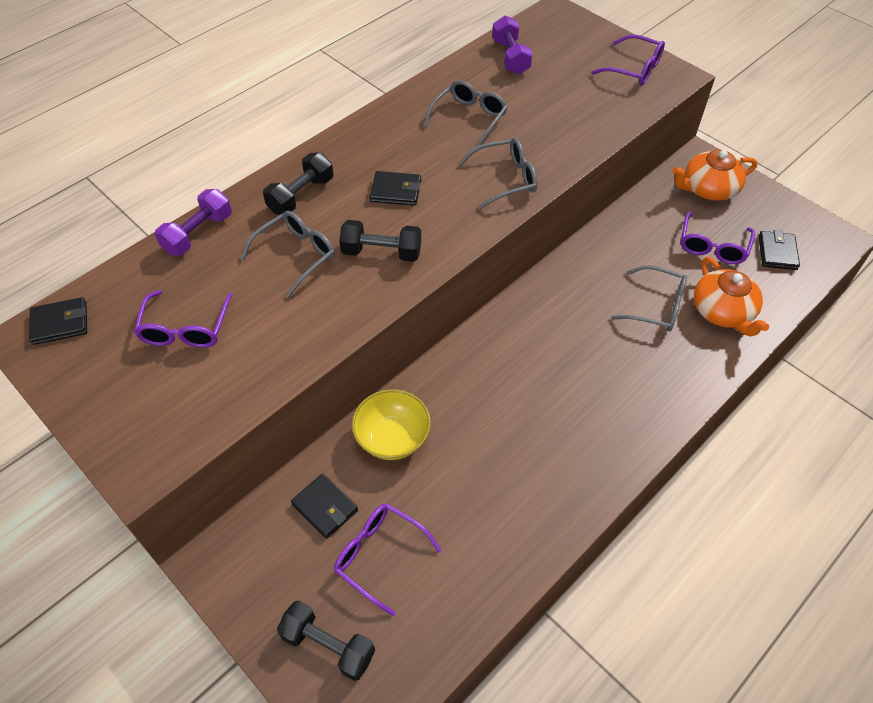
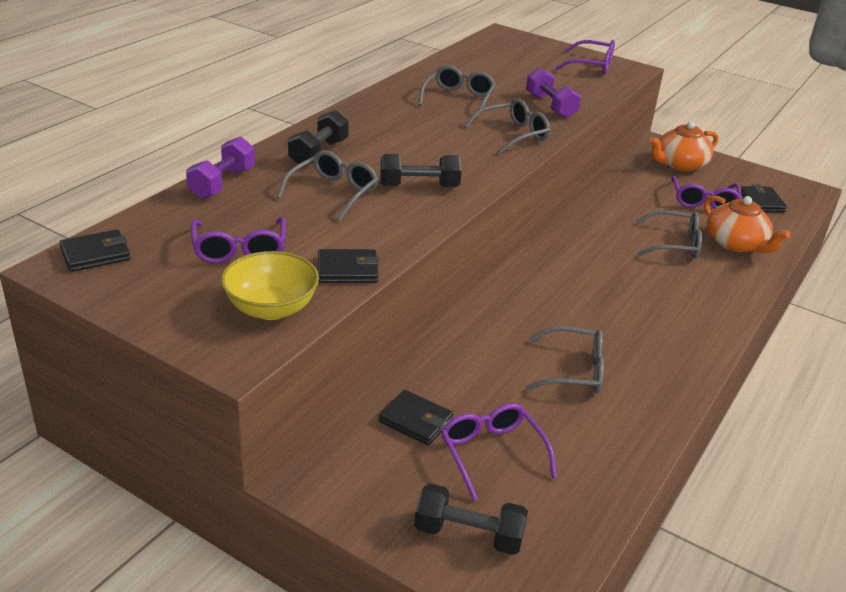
camera: 15 degrees left, 20 degrees down
purple glasses [334,504,442,616] -> purple glasses turned 45 degrees clockwise [441,403,557,500]
yellow bowl [352,389,431,460] -> yellow bowl moved to [221,251,319,320]
black wallet [370,171,421,206] -> black wallet moved to [318,249,379,283]
purple dumbbell [492,15,533,74] -> purple dumbbell moved to [526,67,581,118]
none -> grey glasses [526,326,604,393]

